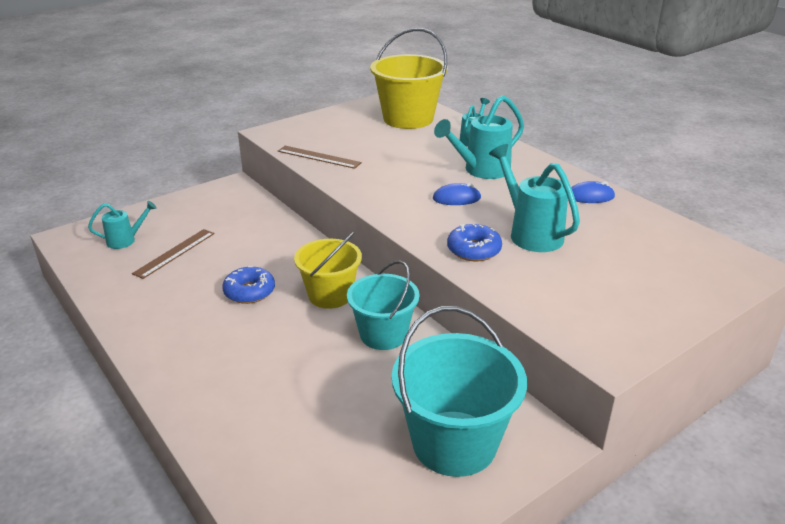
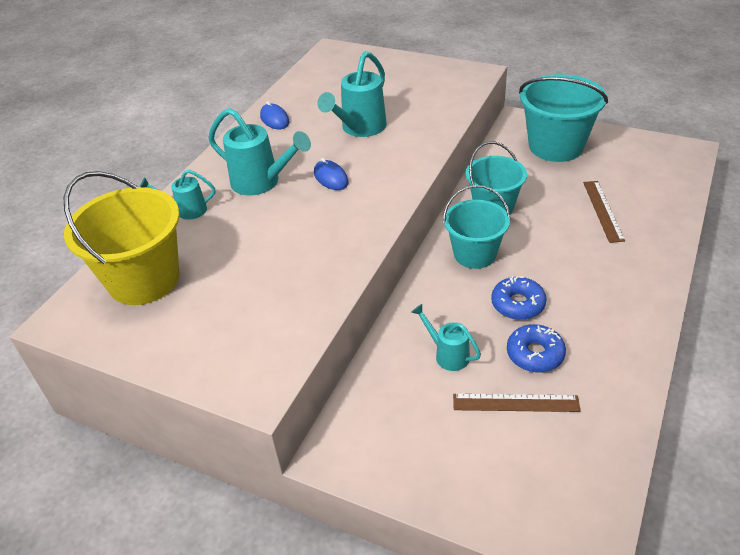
camera: 115 degrees left, 10 degrees up
turquoise watering can [88,201,157,249] -> turquoise watering can moved to [411,304,481,371]
brown ruler [278,146,362,169] -> brown ruler moved to [583,181,625,243]
yellow bucket [294,232,362,309] -> turquoise bucket [443,185,510,269]
blue donut [447,224,502,262] -> blue donut moved to [507,324,566,373]

